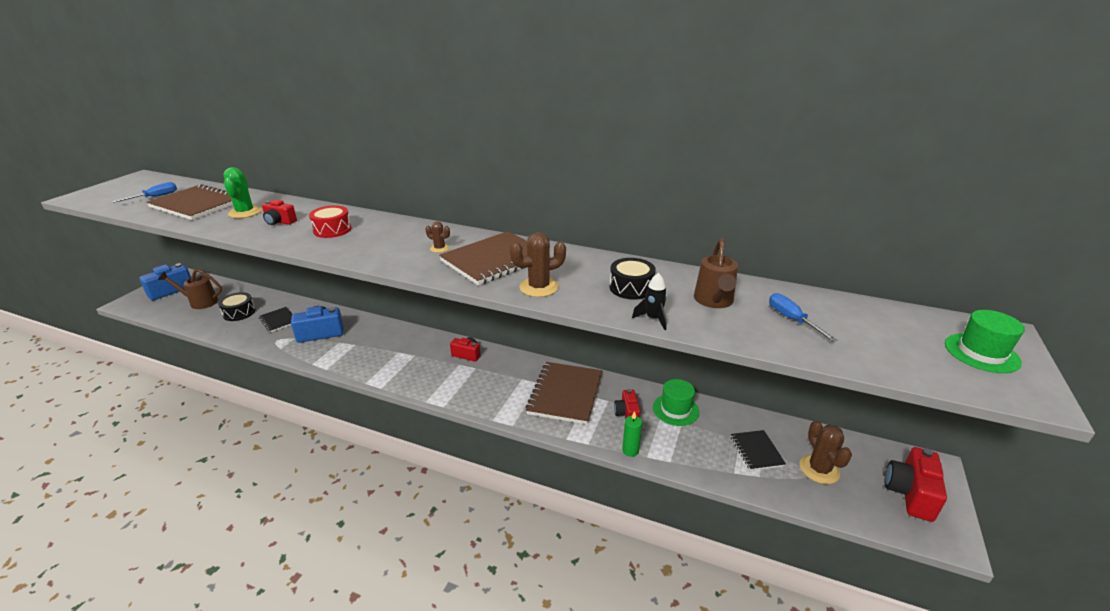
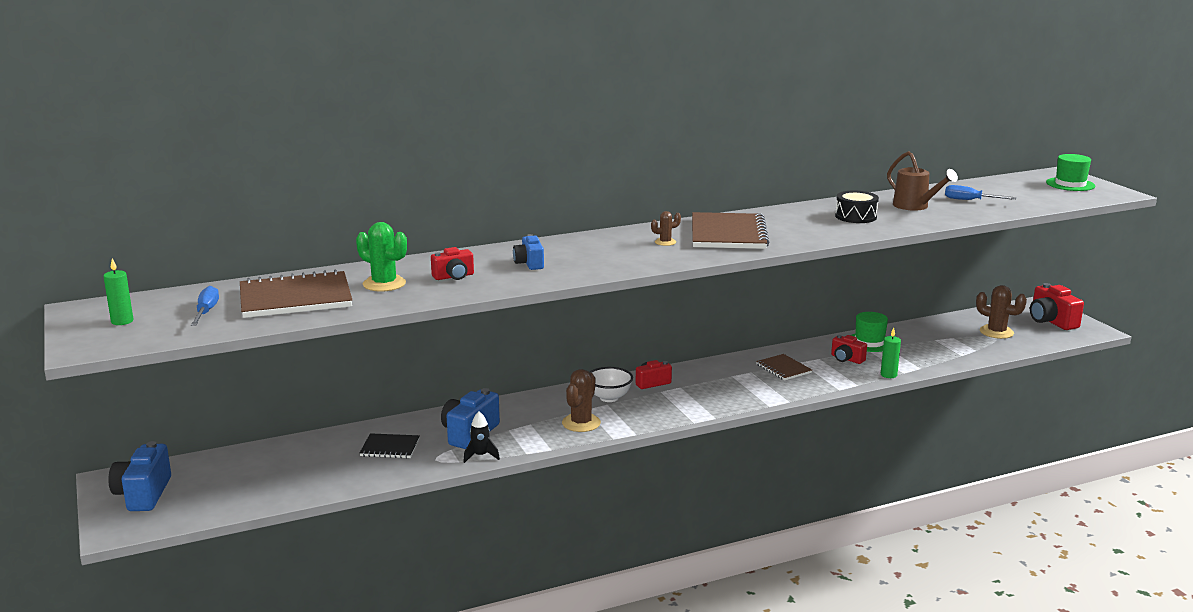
camera: 45 degrees left, 10 degrees down
brown watering can [158,269,222,309] -> none
black drum [218,292,255,321] -> none
red drum [309,205,351,238] -> blue camera [513,234,544,270]
brown cactus [510,232,566,297] -> brown cactus moved to [562,369,601,432]
brown notebook [526,362,602,425] -> brown notebook [756,354,812,381], size x0.53
black rocket [632,273,667,330] -> black rocket moved to [463,412,500,463]
black notebook [731,430,786,471] -> none
none -> green candle [103,258,133,325]
none -> white bowl [589,367,633,402]

